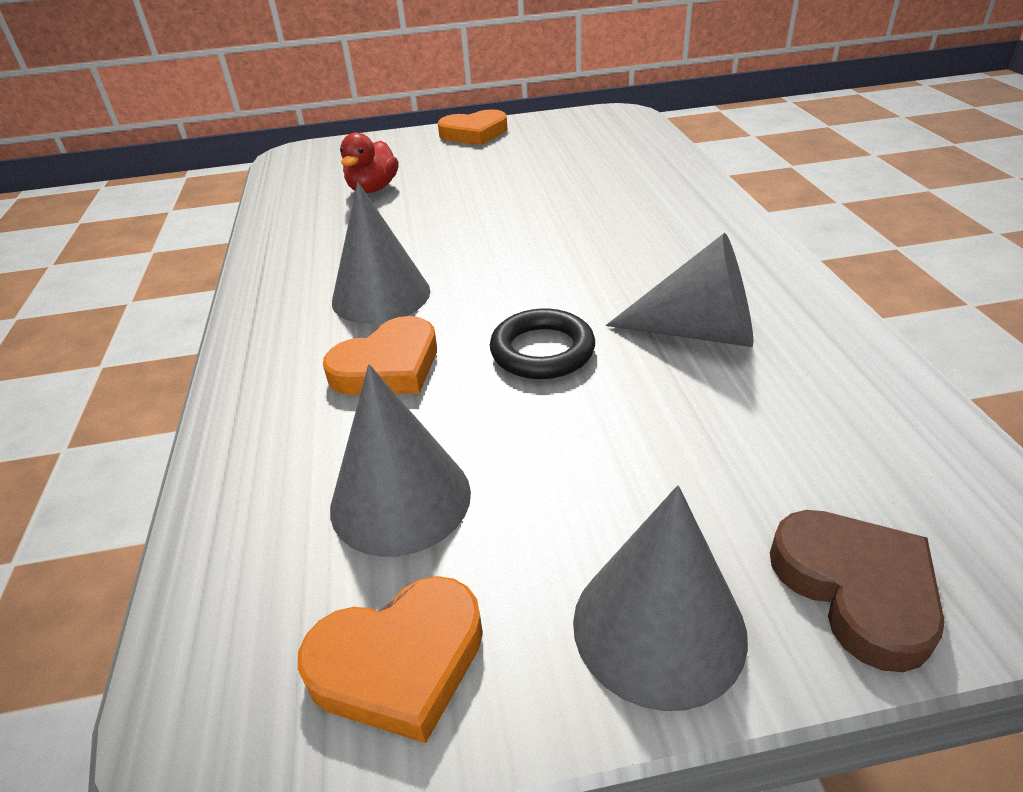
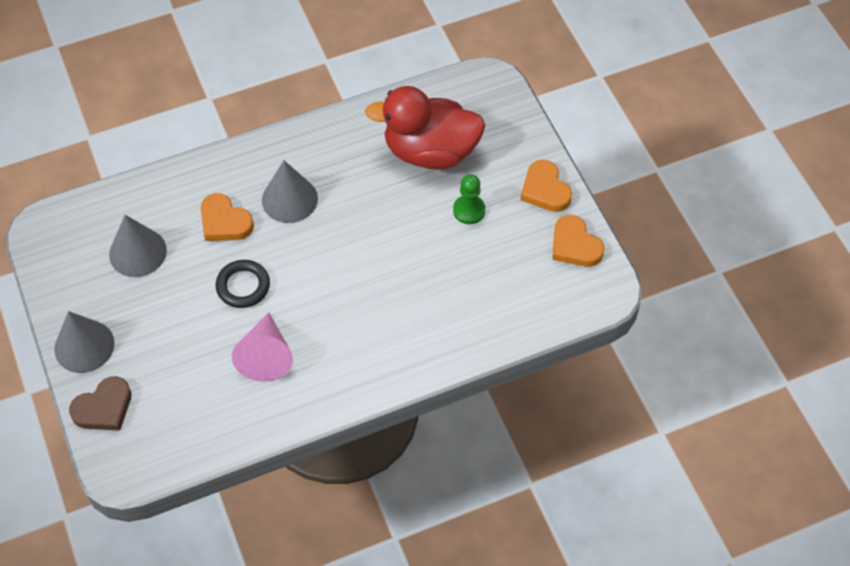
camera: 75 degrees right, 20 degrees up
orange heart [298,576,483,743] -> orange heart moved to [552,215,604,267]
red duck [340,133,399,193] -> red duck [365,86,485,169], size x2.04
grey cone [606,233,753,347] -> pink cone [232,312,293,381]
none -> green pawn [453,174,485,224]

